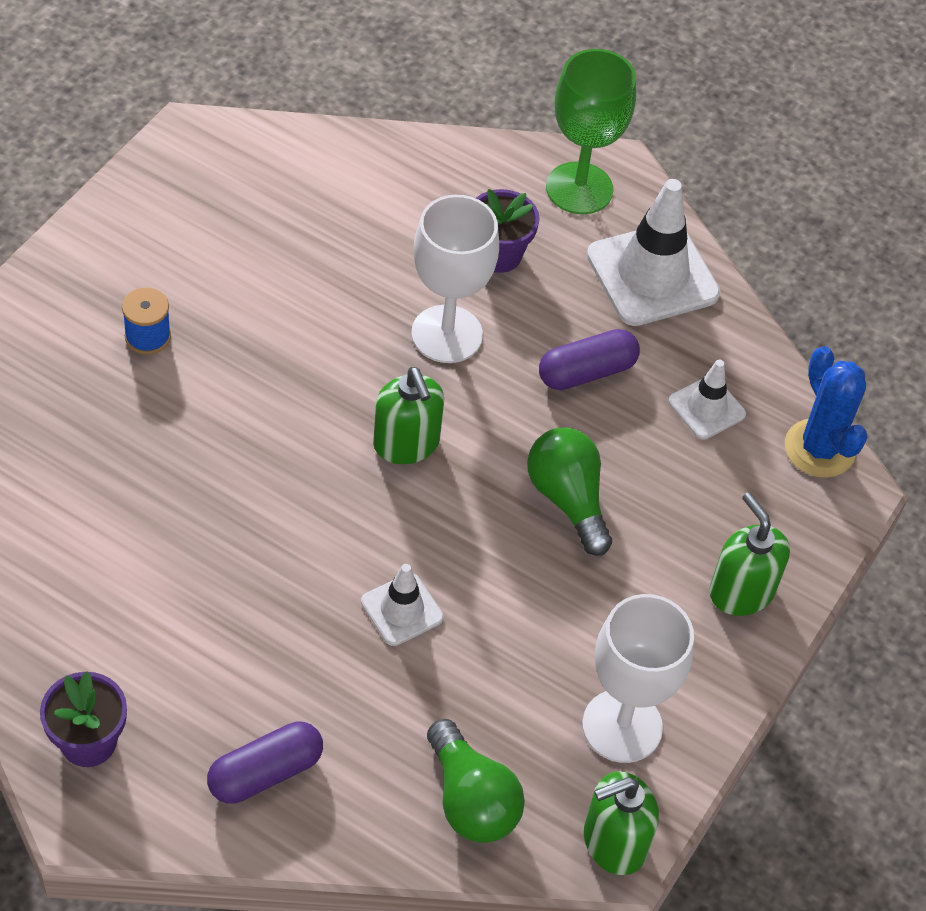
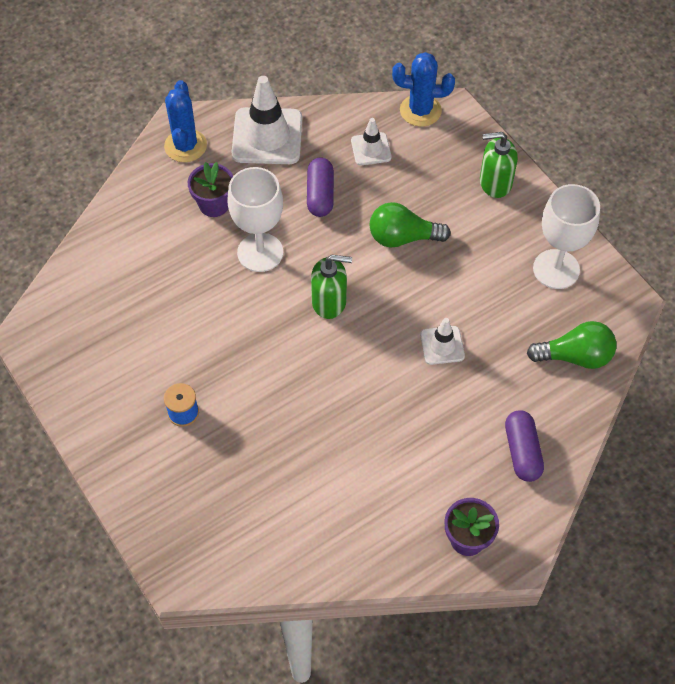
camera: 60 degrees left, 5 degrees up
green goblet [546,49,636,214] -> blue cactus [164,80,207,162]
green soap dispenser [584,771,659,875] -> none

